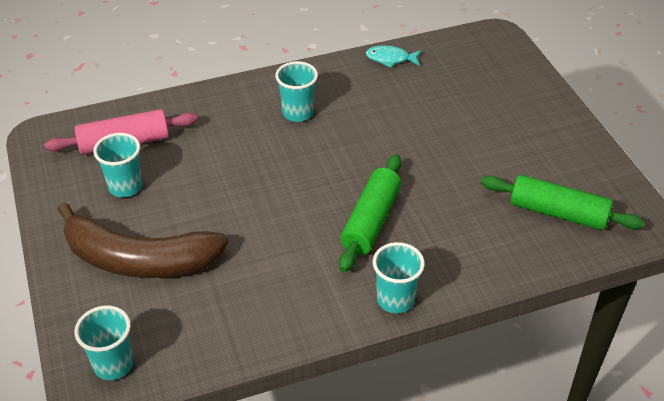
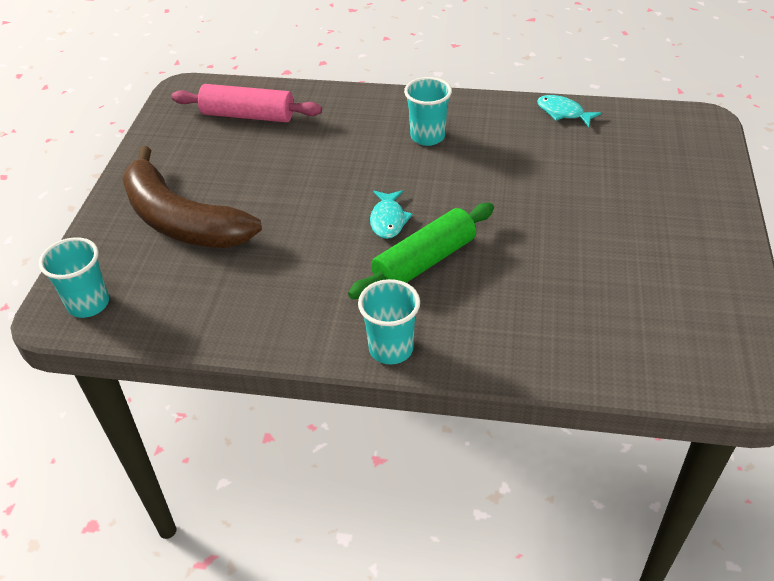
camera: 30 degrees right, 0 degrees up
turquoise cup [93,133,142,197] -> none
green rolling pin [481,175,644,230] -> none
none -> turquoise fish [370,190,413,239]

